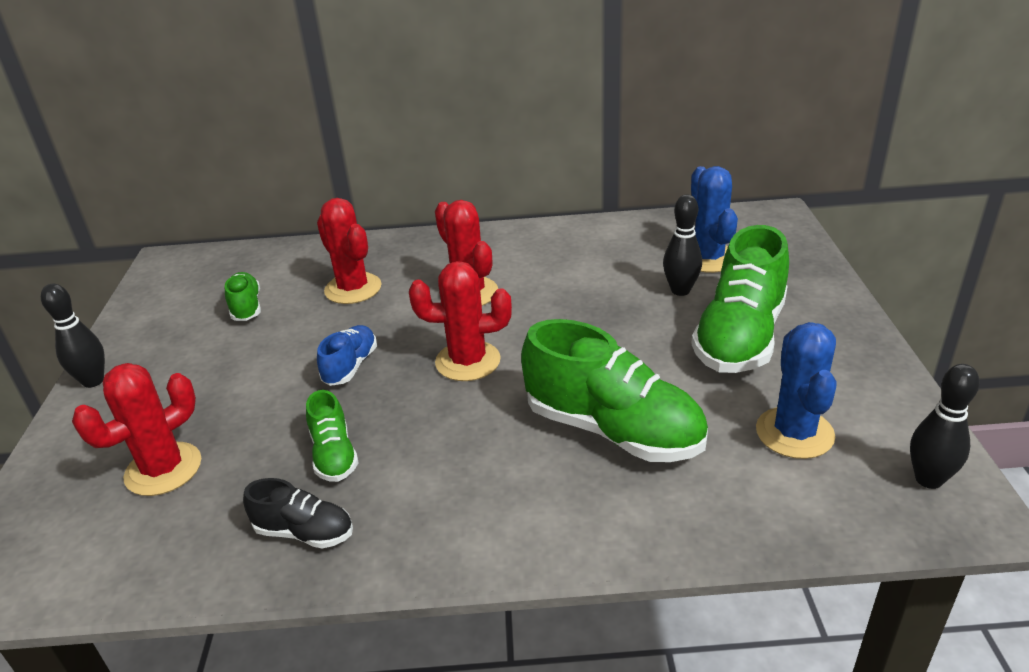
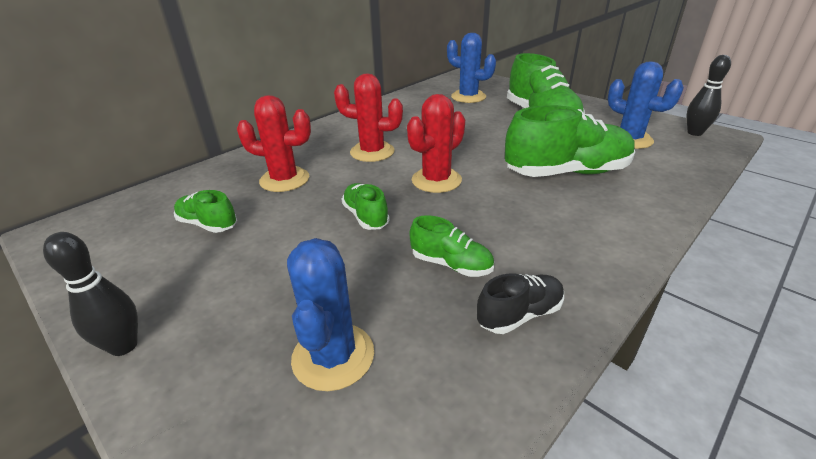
camera: 45 degrees left, 0 degrees up
red cactus [72,363,201,496] -> blue cactus [287,238,374,391]
blue shoe [317,325,377,386] -> green shoe [342,183,390,230]
black bowling pin [663,194,702,296] -> none

